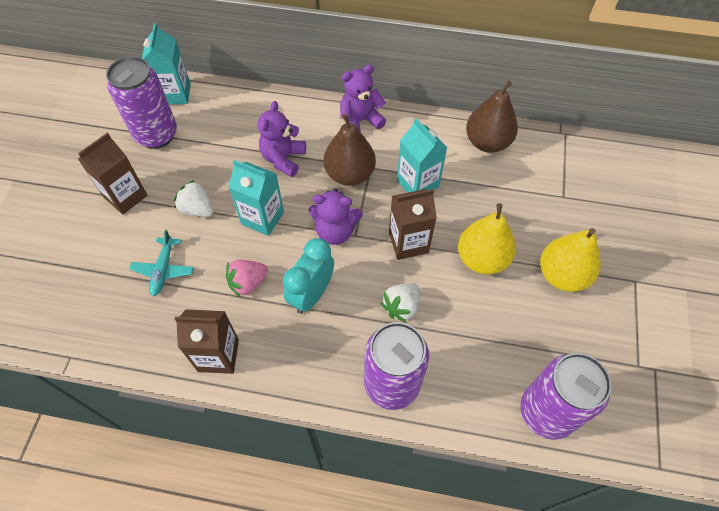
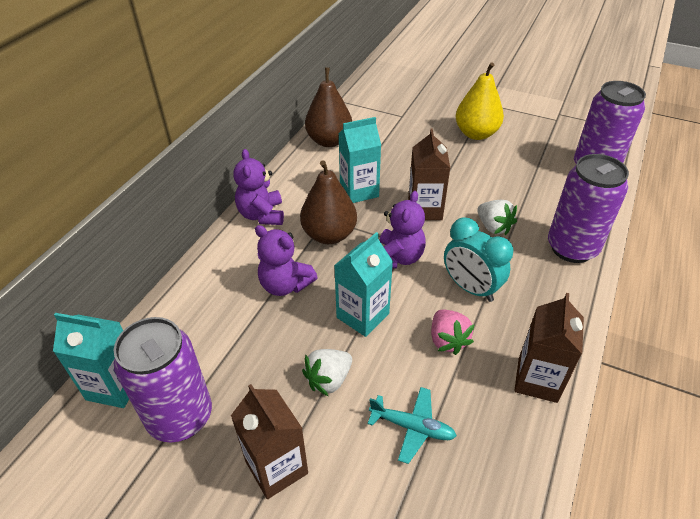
camera: 75 degrees left, 15 degrees down
yellow pear [458,203,516,275] -> none

